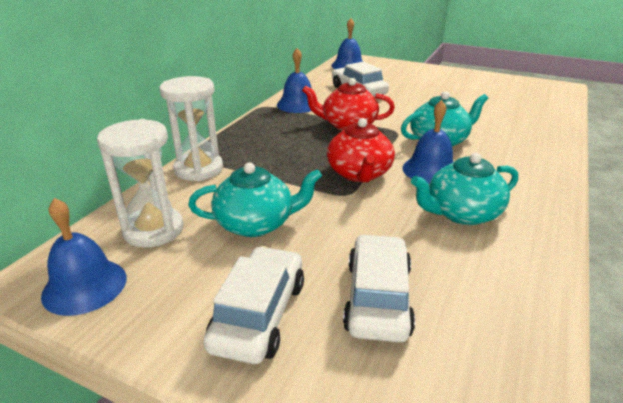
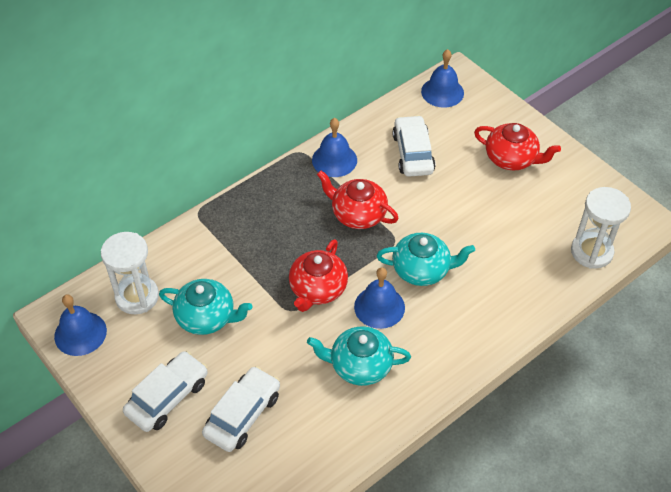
camera: 25 degrees right, 20 degrees up
white hourglass [159,76,223,181] -> white hourglass moved to [571,187,631,269]
none -> red teapot [474,123,561,171]

